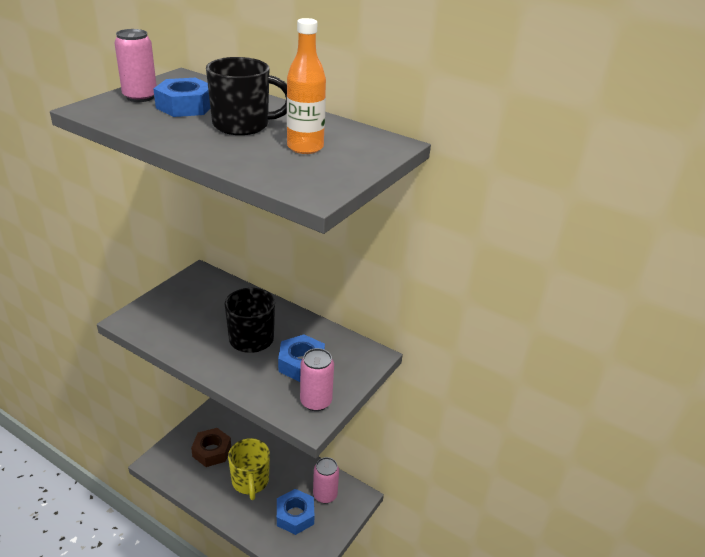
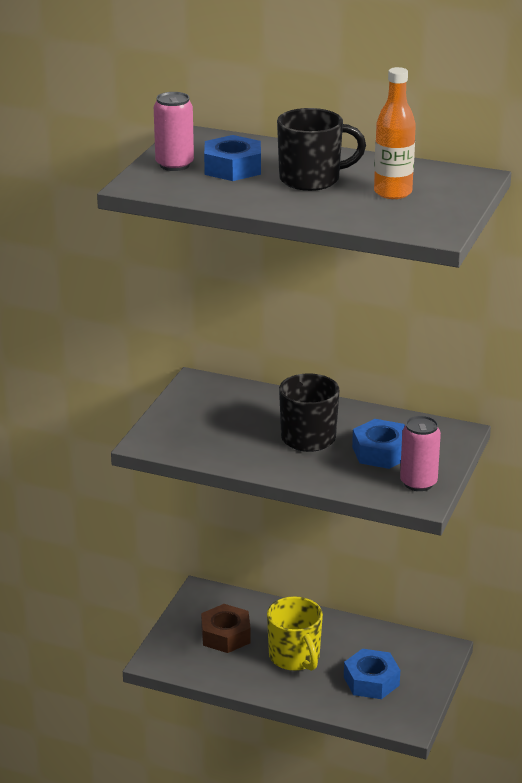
camera: 10 degrees left, 5 degrees down
pink can [313,457,339,503] -> none

